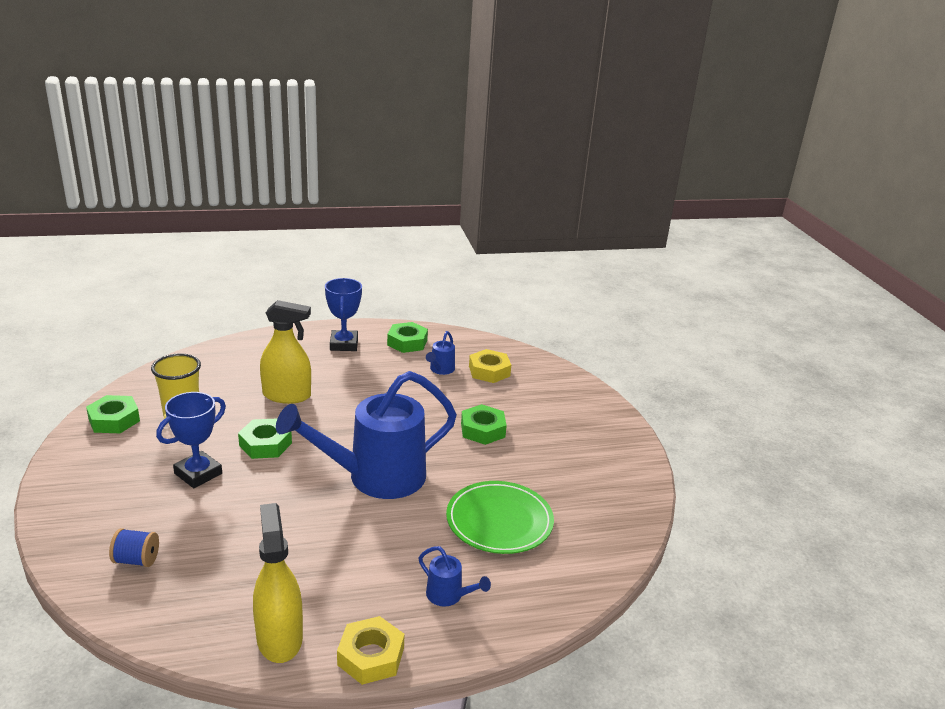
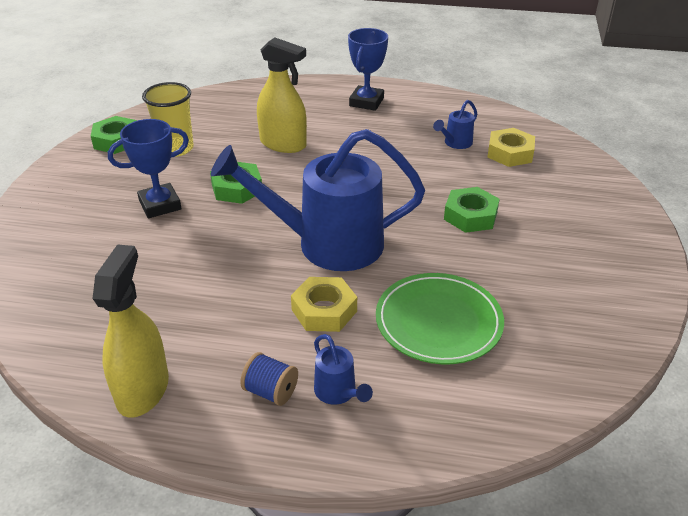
camera: 25 degrees right, 10 degrees up
blue spool [109,528,159,567] -> blue spool moved to [240,352,298,406]
yellow nut [337,616,405,685] -> yellow nut moved to [291,277,357,332]
green nut [387,322,428,353] -> none

